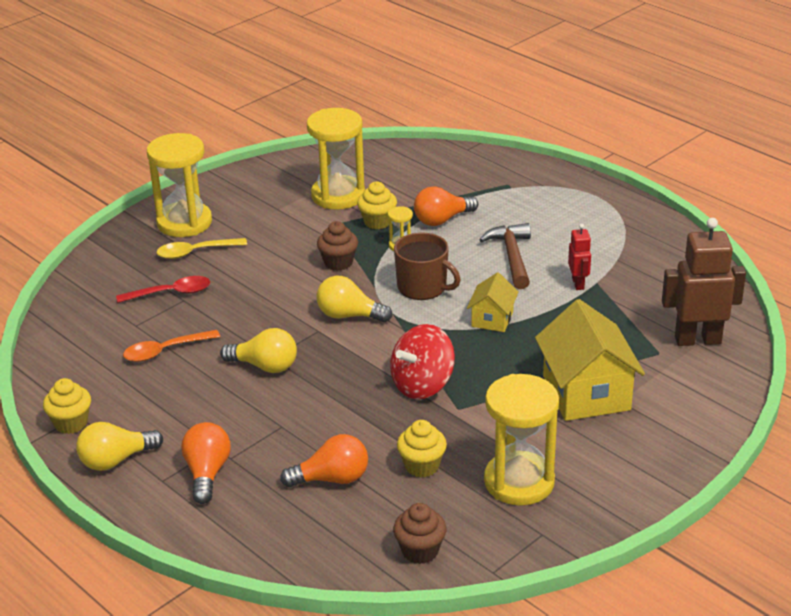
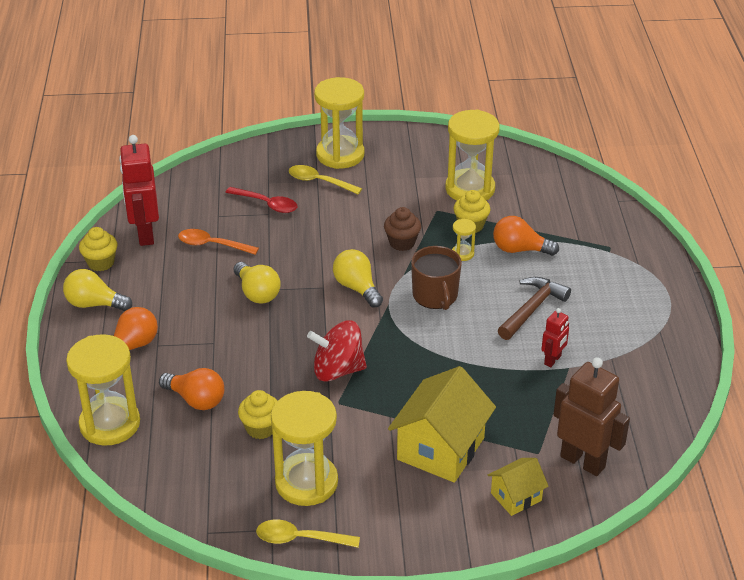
camera: 40 degrees right, 5 degrees up
brown cupcake [393,503,446,564] -> none
yellow house [467,272,519,332] -> yellow house moved to [488,458,549,516]
none -> yellow hourglass [66,334,140,446]
none -> red robot [119,135,159,246]
none -> yellow spoon [256,520,360,548]

